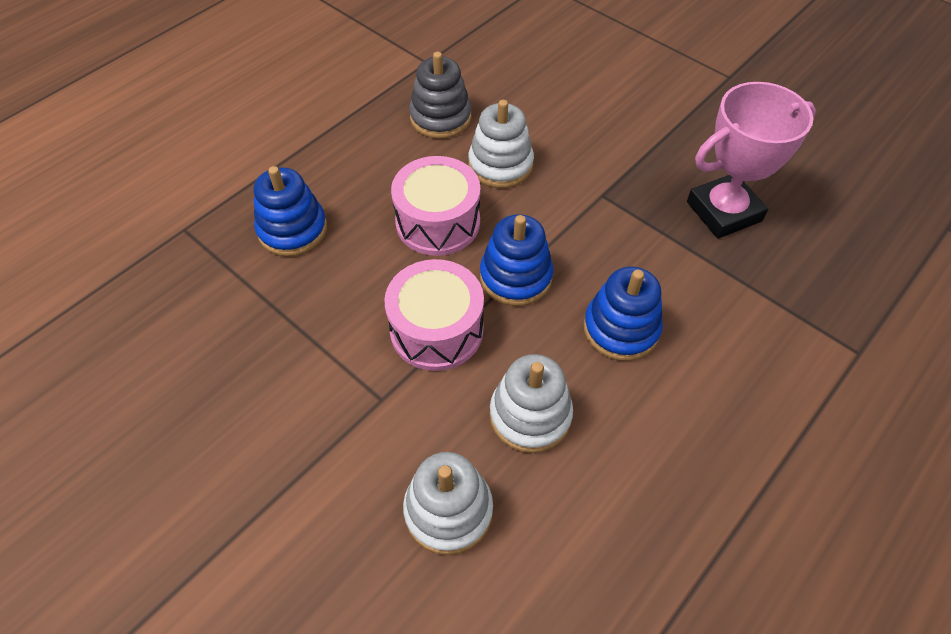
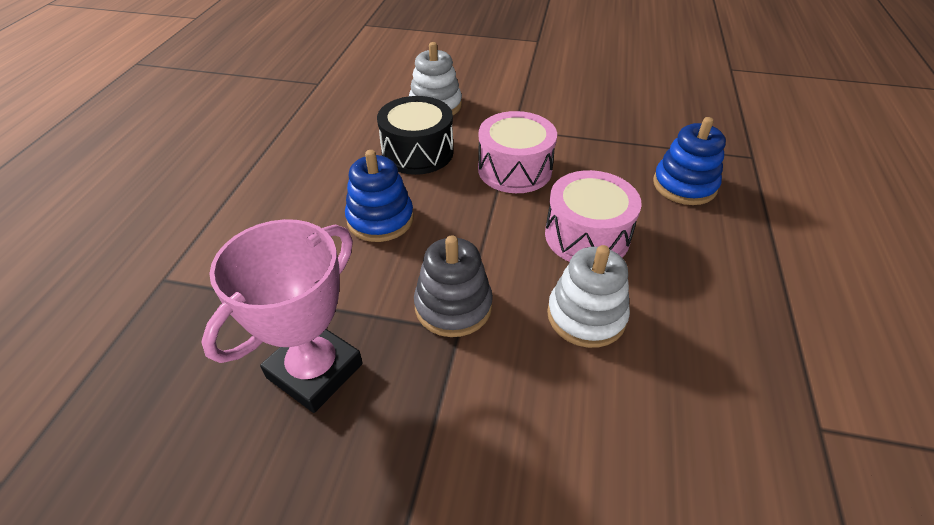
camera: 150 degrees right, 10 degrees down
grey stacking toy [409,52,472,139] -> grey stacking toy moved to [414,235,493,337]
blue stacking toy [480,214,554,306] -> none
white stacking toy [490,354,573,453] -> black drum [377,96,453,175]

